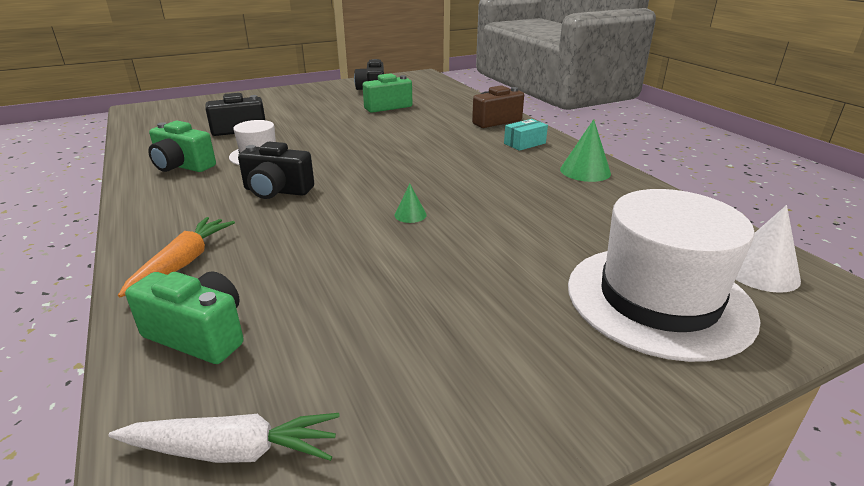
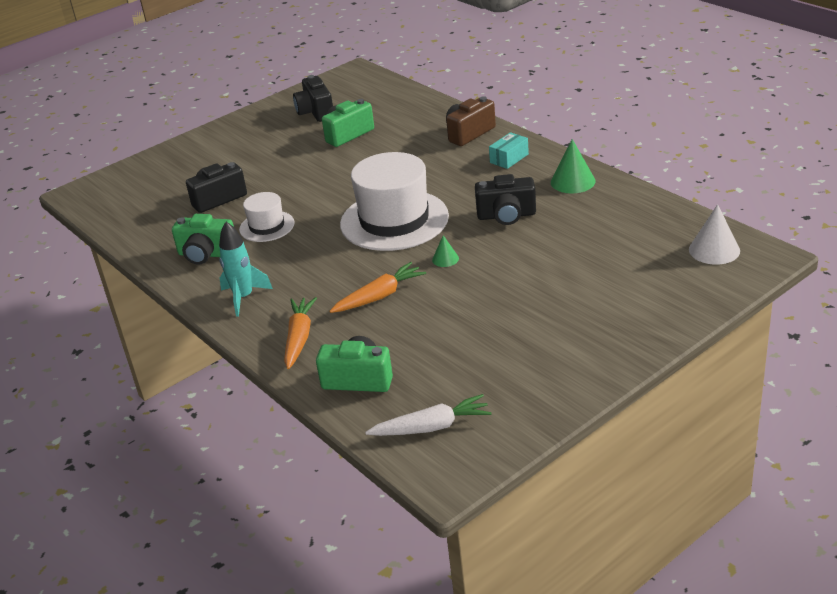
camera: 10 degrees left, 5 degrees up
black camera [238,142,314,199] -> black camera moved to [475,174,536,225]
white hat [568,189,761,362] -> white hat moved to [340,152,449,251]
none -> turquoise rocket [219,222,273,317]
none -> orange carrot [329,262,426,313]

